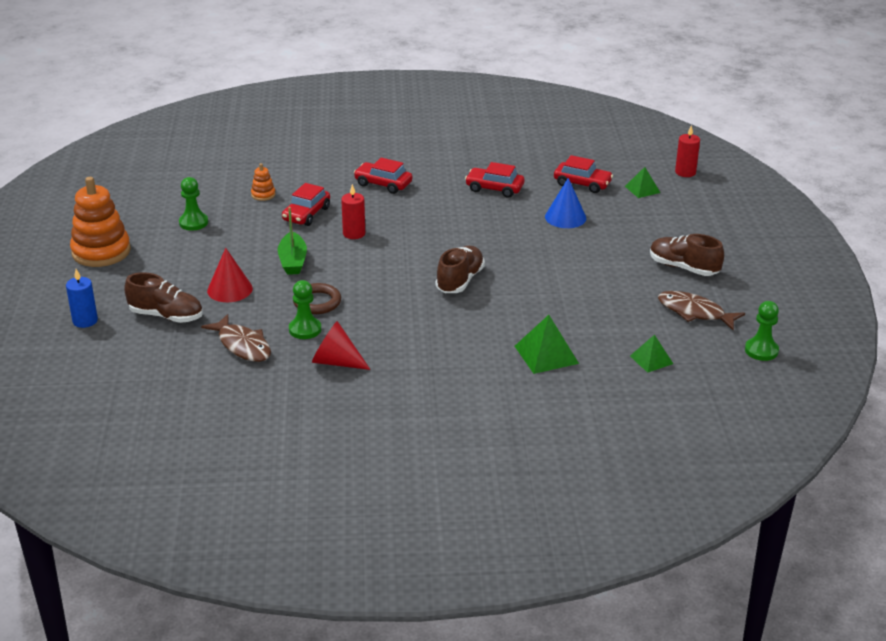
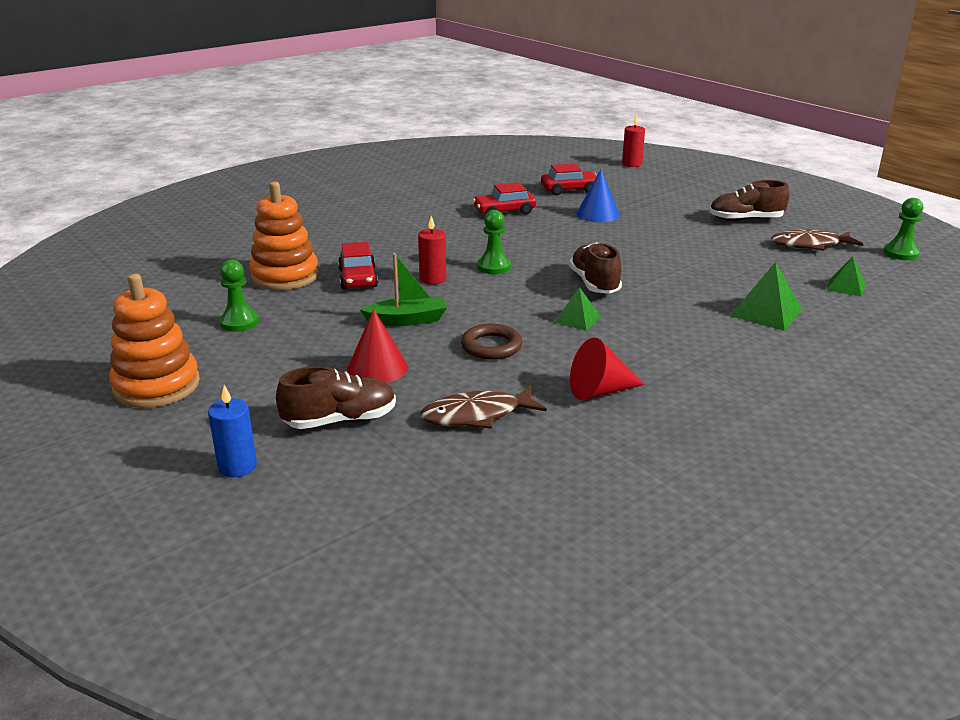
camera: 35 degrees left, 5 degrees down
brown fish [201,314,271,362] -> brown fish turned 150 degrees clockwise [420,386,547,429]
orange stacking toy [251,163,276,201] -> orange stacking toy [249,182,319,290], size x2.24
green boat [278,207,307,275] -> green boat turned 60 degrees counterclockwise [360,253,447,326]
green pawn [289,280,321,339] -> green pawn moved to [477,210,511,274]
red car [354,158,412,194] -> none
green pyramid [625,167,660,198] -> green pyramid moved to [554,287,601,331]

